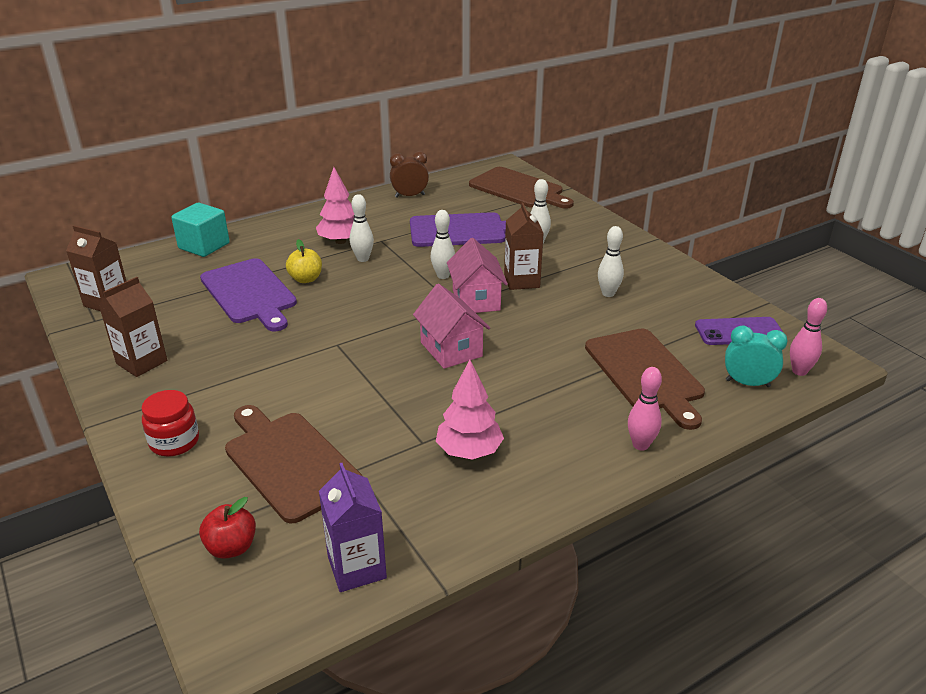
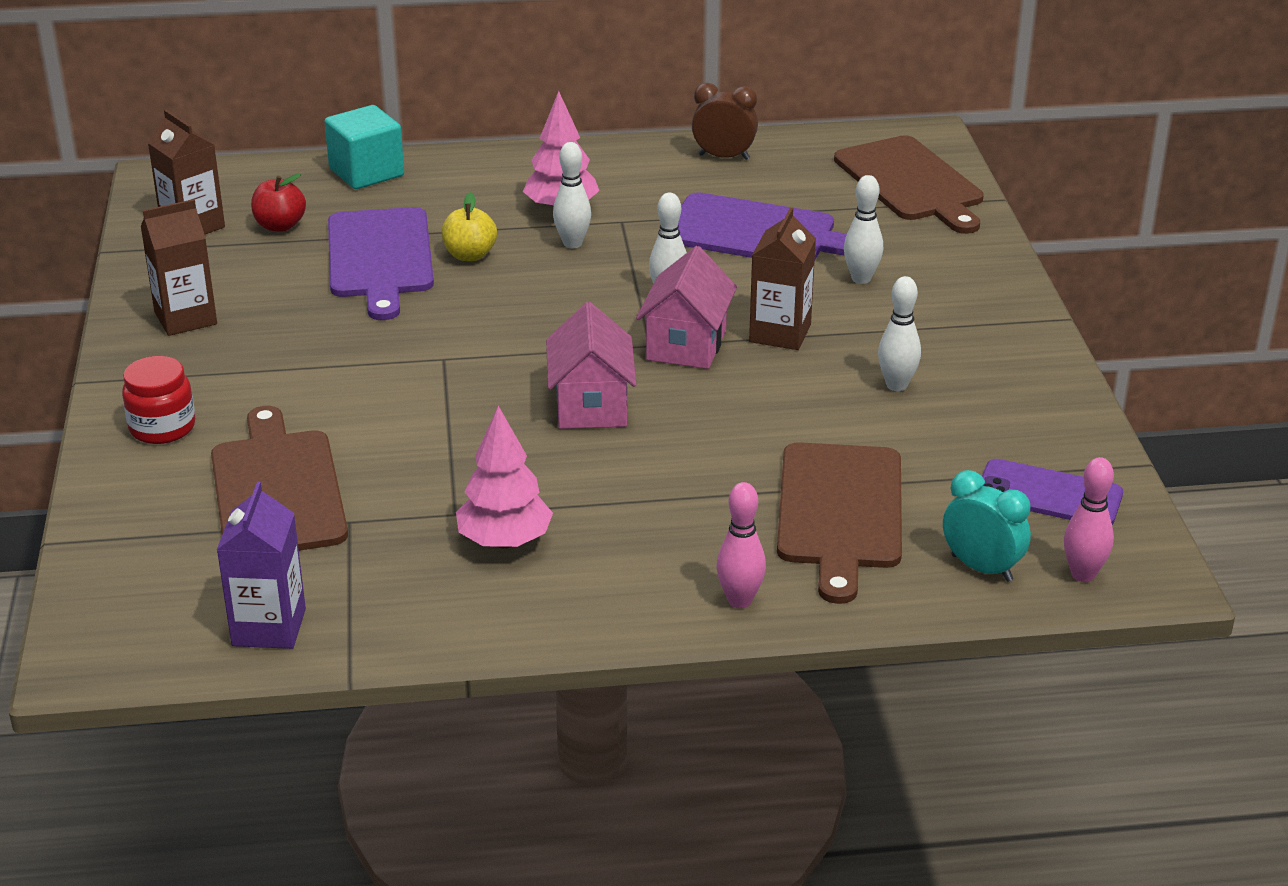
camera: 25 degrees right, 0 degrees up
red apple [199,497,256,559] -> red apple moved to [251,173,306,232]

